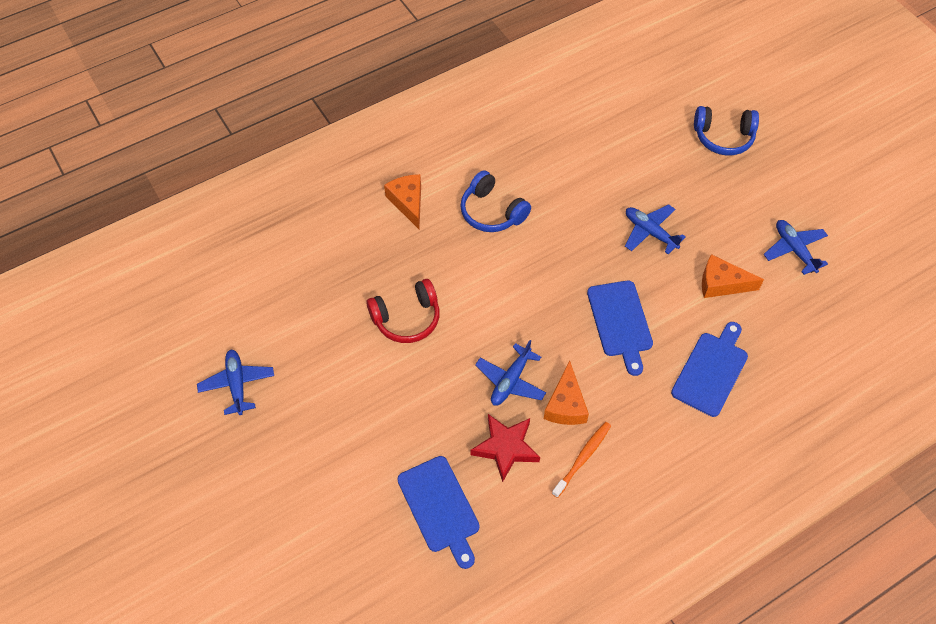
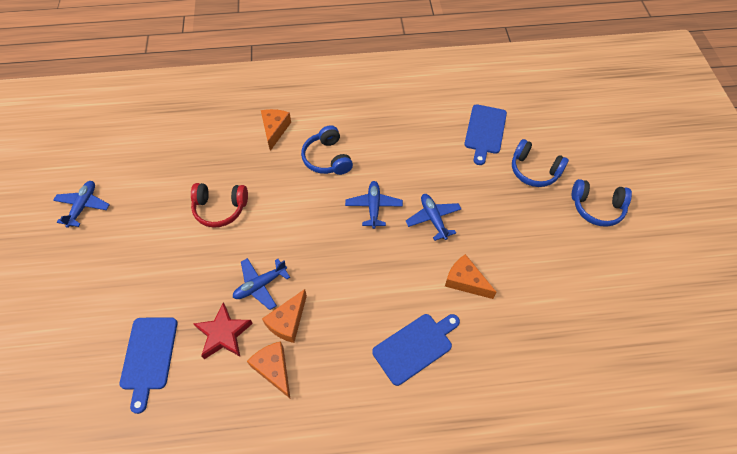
camera: 25 degrees right, 0 degrees up
orange toothbrush [552,422,611,498] -> orange cheese [247,341,290,398]
blue cutting board [587,281,653,376] -> blue cutting board moved to [464,104,507,165]
blue plane [763,220,828,275] -> blue plane moved to [345,181,403,229]
none -> blue headphones [572,179,632,227]

